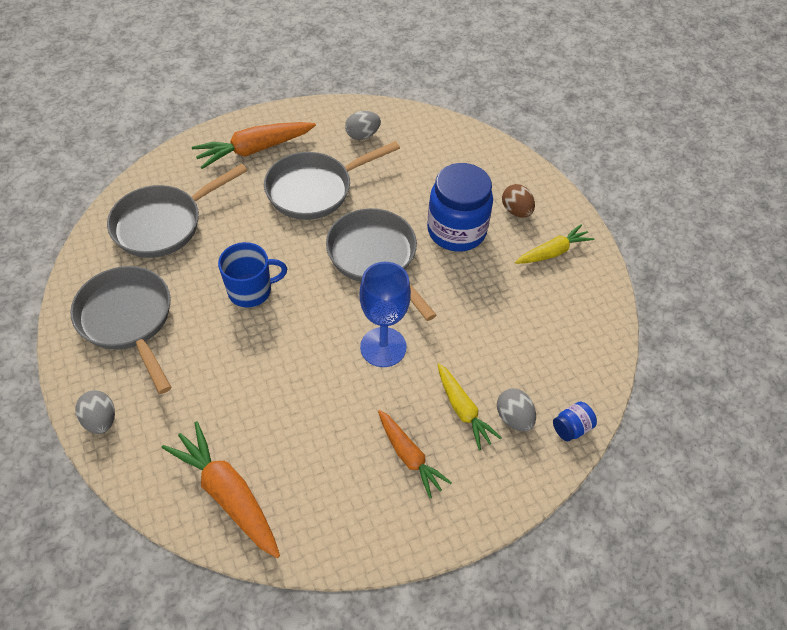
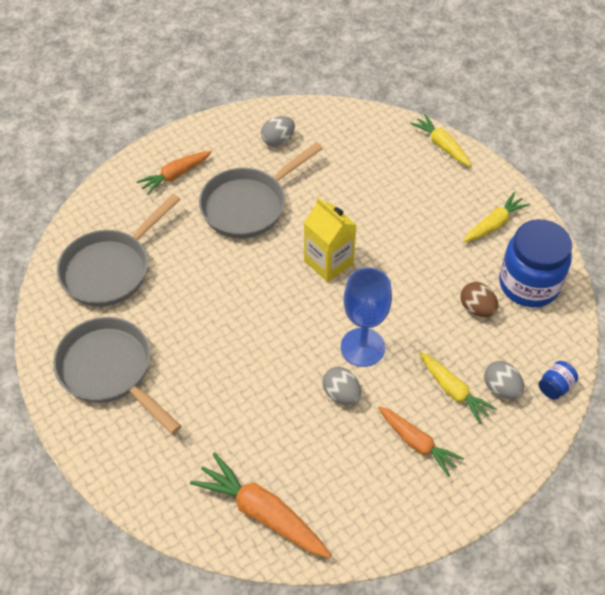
camera: 10 degrees left, 0 degrees up
grey egg [76,390,115,434] -> grey egg moved to [322,367,361,405]
orange carrot [192,122,316,169] -> orange carrot [137,151,212,195], size x0.65
blue mug [218,242,287,308] -> none
grey pan [326,208,436,321] -> yellow carton [304,198,356,282]
blue jar [427,163,493,251] -> blue jar moved to [499,219,572,307]
brown egg [502,184,535,218] -> brown egg moved to [461,282,498,317]
none -> yellow carrot [410,114,472,167]

